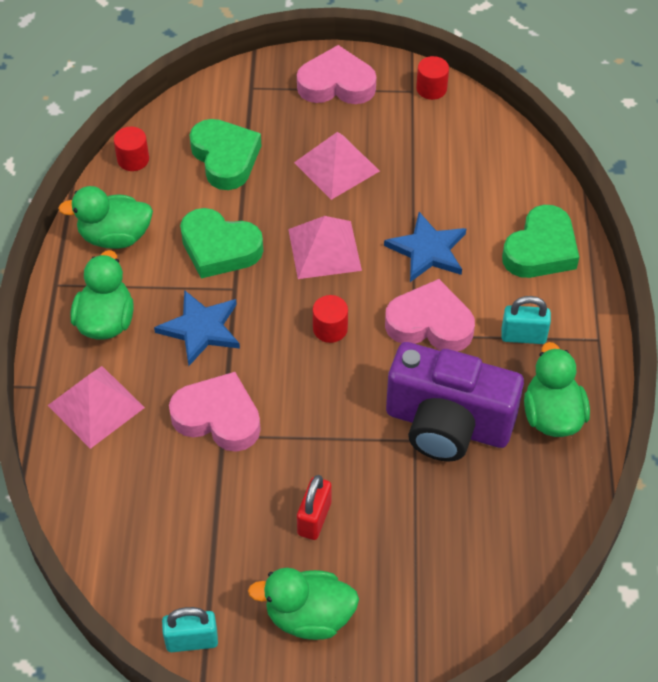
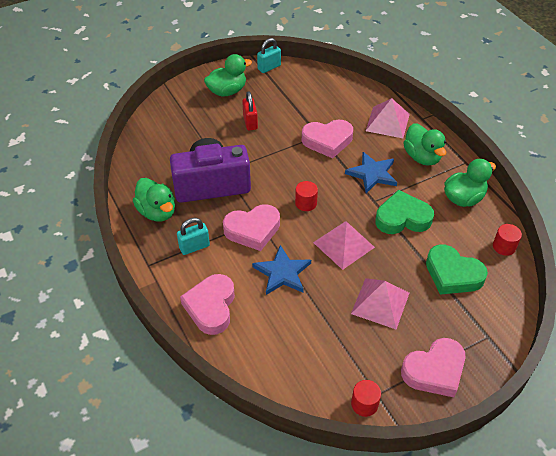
camera: 150 degrees right, 5 degrees down
green heart [502,205,579,278] -> pink heart [180,274,235,335]

